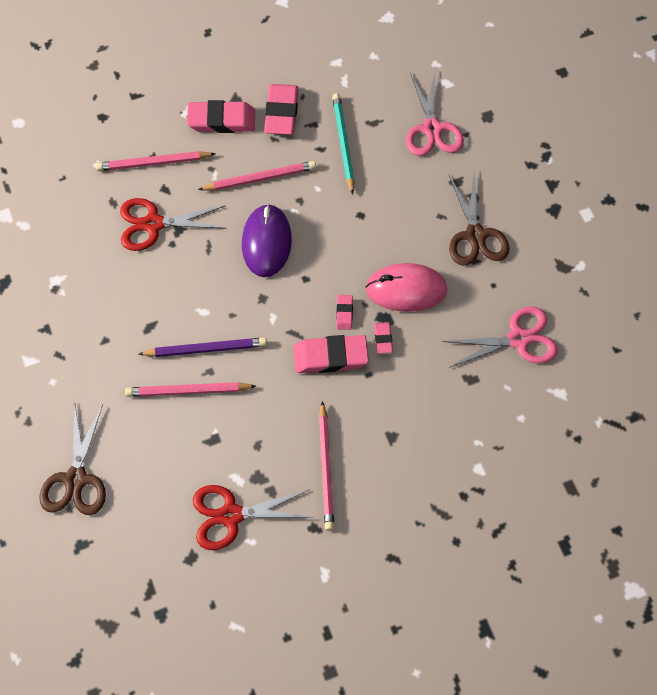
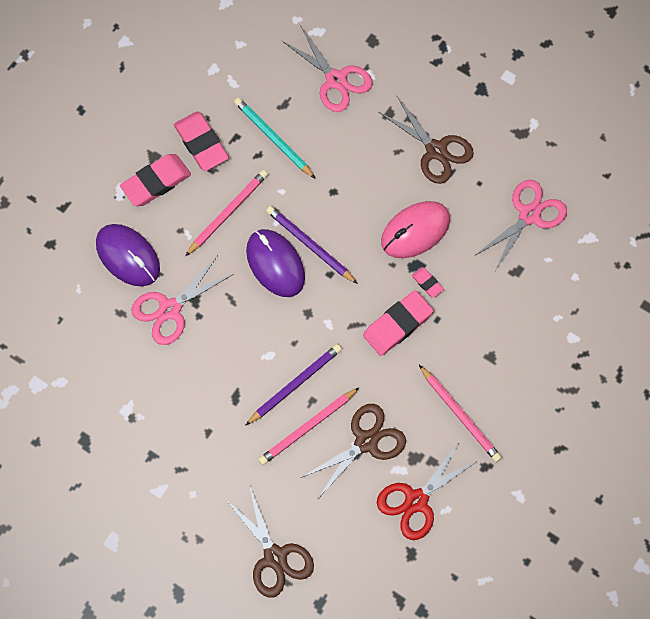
camera: 35 degrees left, 5 degrees up
pink pencil [96,151,216,171] -> purple mouse [96,224,160,286]
red scissors [120,198,227,251] -> pink scissors [131,255,235,345]
pink eraser [336,295,353,330] -> none
none -> purple pencil [266,206,358,284]
none -> brown scissors [300,404,406,500]

